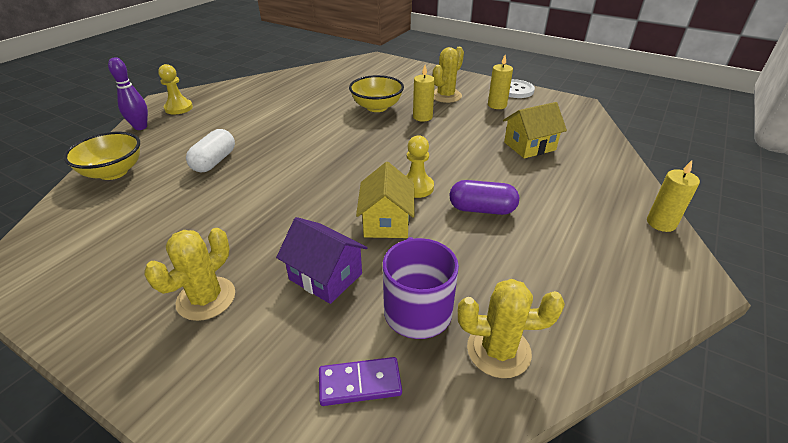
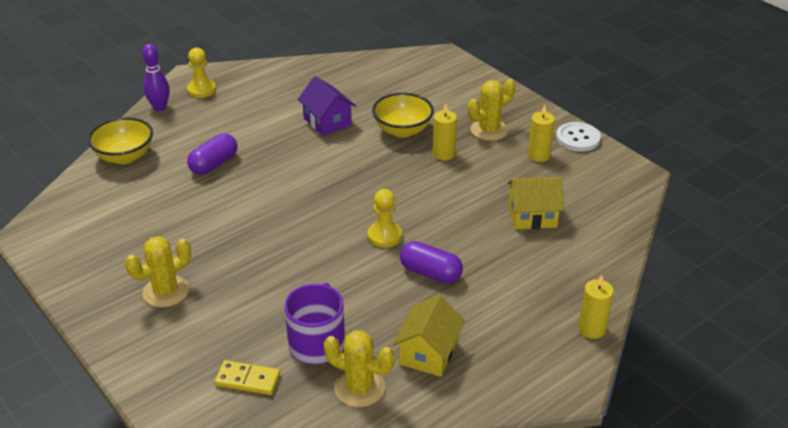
camera: 20 degrees right, 0 degrees up
white capsule [186,129,235,172] -> purple capsule [187,133,237,175]
purple house [276,217,368,304] -> purple house moved to [297,76,356,136]
purple domino [319,357,402,406] -> yellow domino [215,360,280,395]
yellow house [356,162,415,238] -> yellow house moved to [393,295,465,377]

